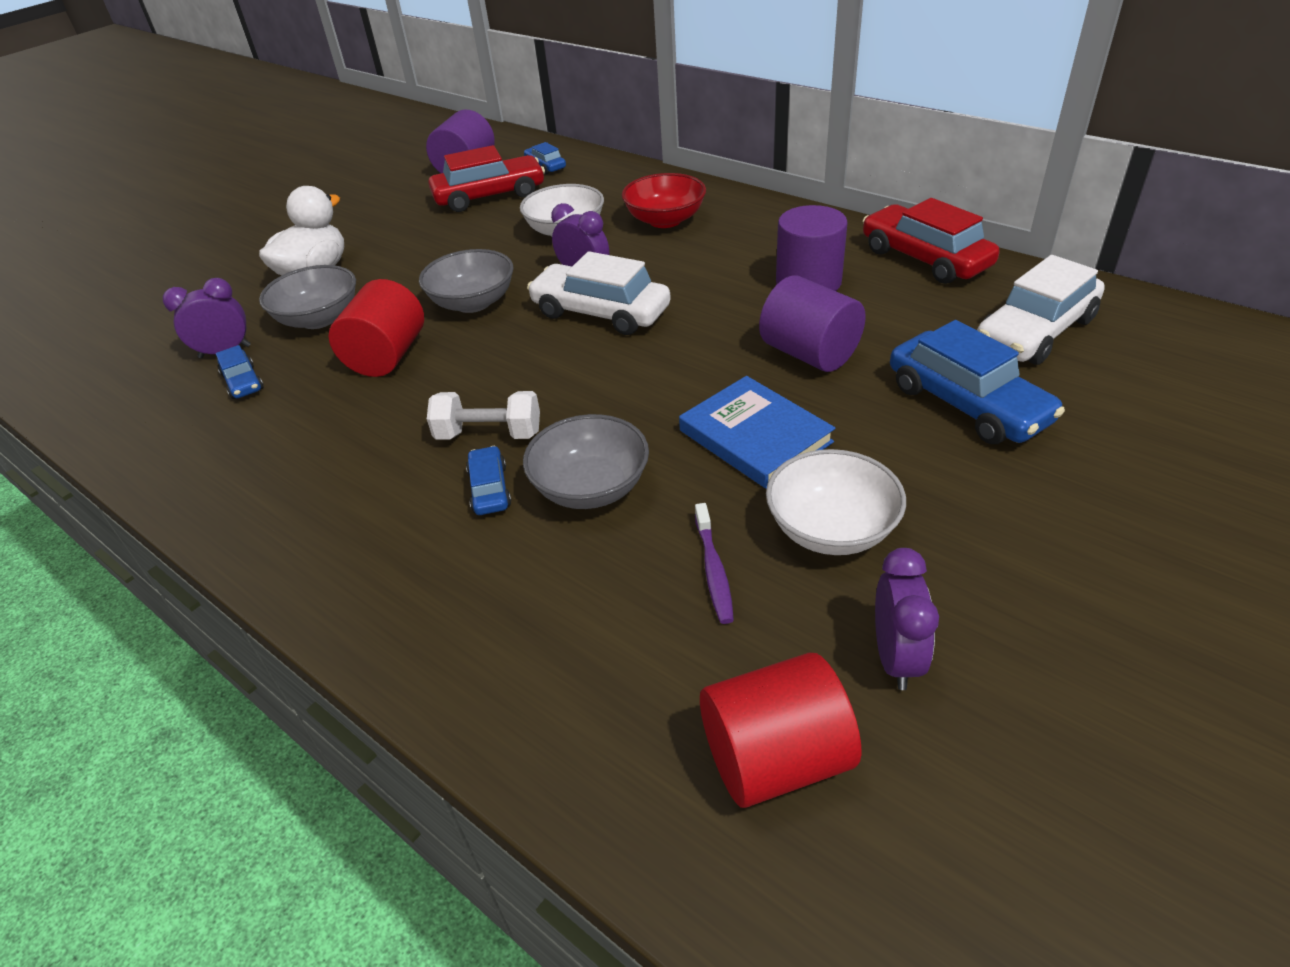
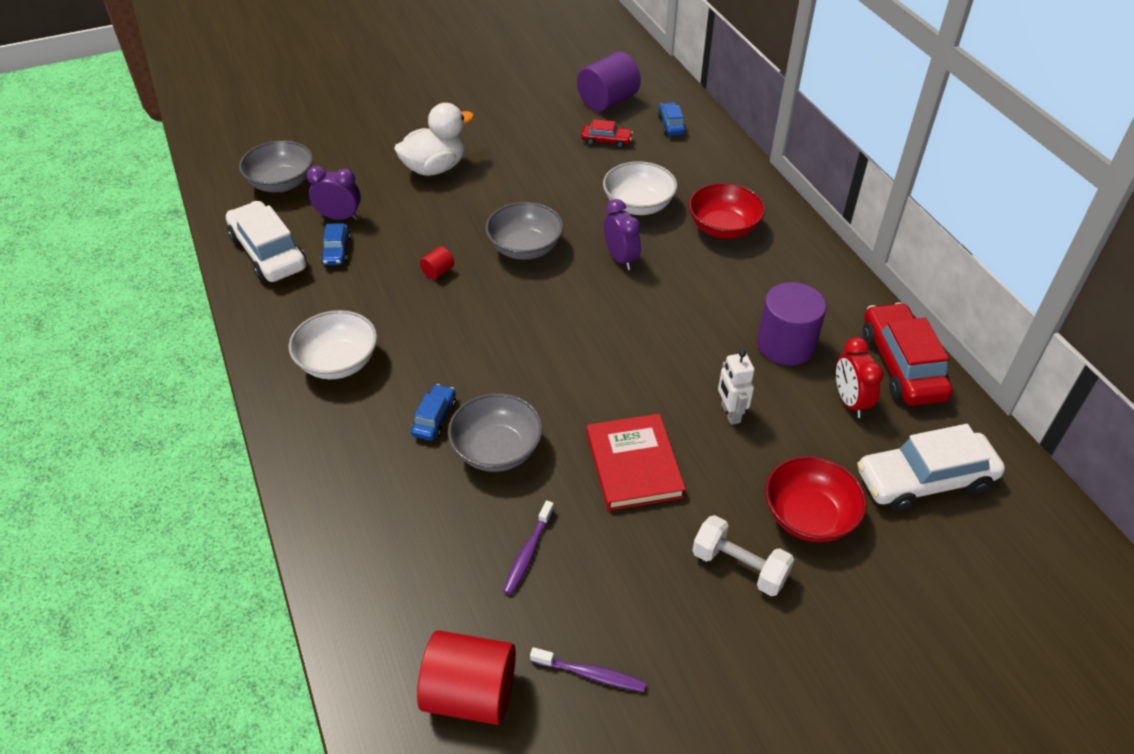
camera: 25 degrees right, 5 degrees up
grey bowl [259,265,356,329] -> grey bowl moved to [239,140,313,192]
red cylinder [329,279,424,377] -> red cylinder [420,246,454,280], size x0.45
white dumbbell [427,391,540,440] -> white dumbbell moved to [692,515,794,596]
red car [428,145,545,212] -> red car [581,119,633,148], size x0.50
white car [527,251,671,335] -> white car moved to [226,201,307,282]
blue book [679,376,835,489] -> red book [587,414,686,511]
purple cylinder [759,275,866,372] -> white robot [718,350,755,425]
white bowl [766,449,906,555] -> white bowl moved to [289,310,377,379]
purple clock [875,548,939,690] -> purple toothbrush [530,647,646,692]
blue car [890,320,1065,444] -> red bowl [765,456,867,542]
none -> red clock [836,337,884,418]

